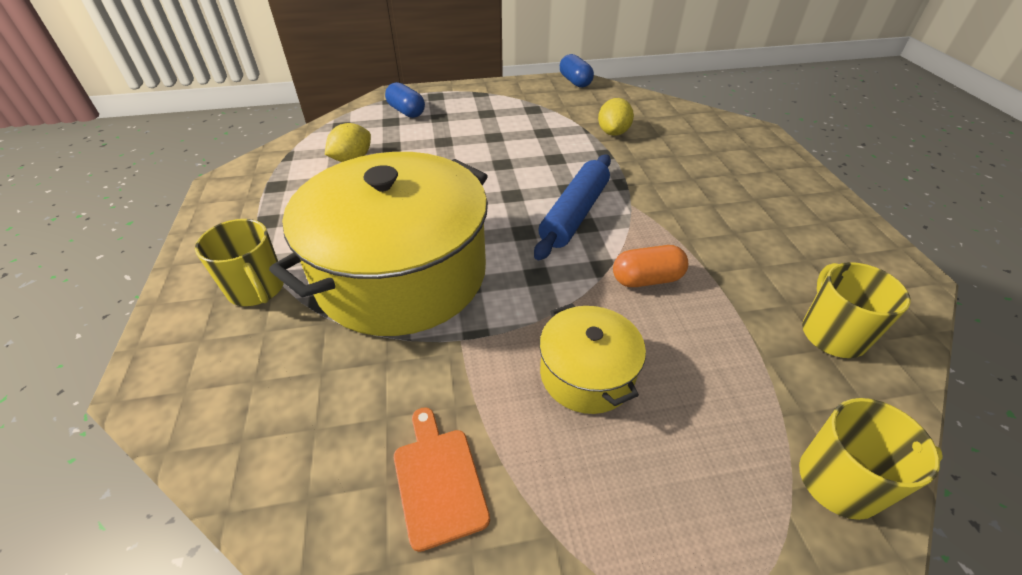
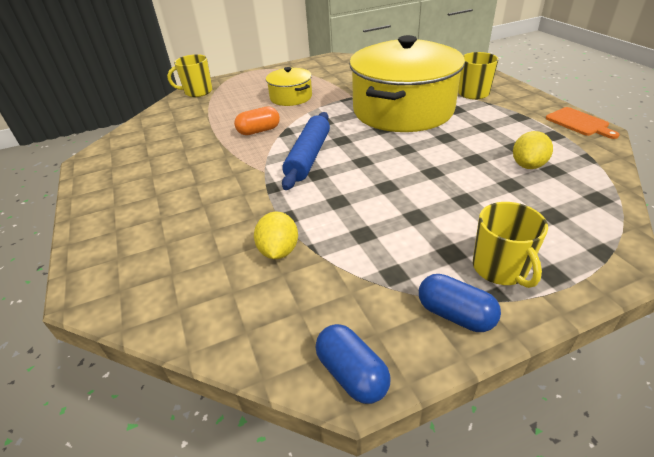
camera: 170 degrees right, 5 degrees down
blue capsule [385,82,425,118] -> blue capsule moved to [419,274,501,332]
orange cutting board [394,407,490,552] -> orange cutting board moved to [546,107,619,139]
yellow mug [802,262,911,358] -> yellow mug moved to [473,202,548,288]

